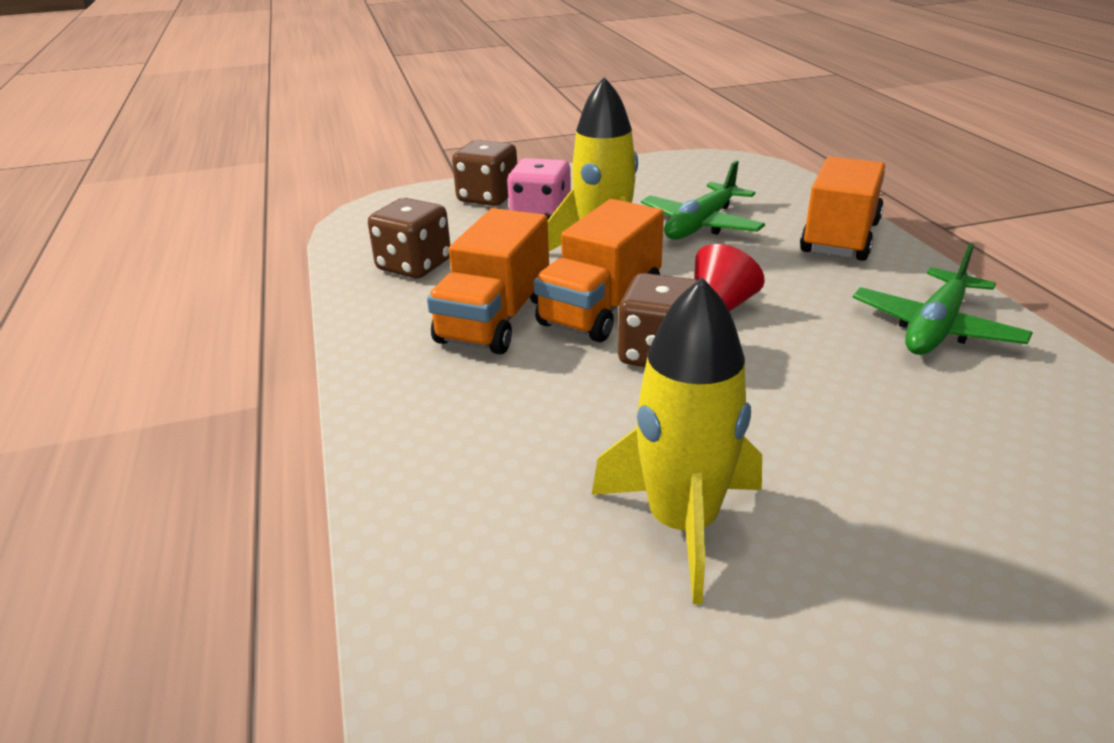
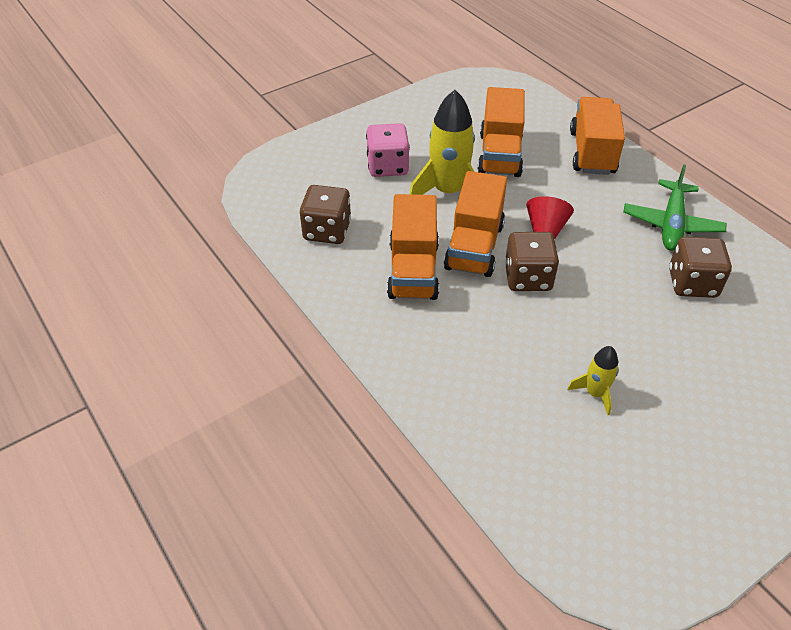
camera: 20 degrees left, 15 degrees up
brown dice [452,140,517,206] -> brown dice moved to [669,237,732,298]
yellow rocket [592,277,762,604] -> yellow rocket [567,346,619,415], size x0.51
green plane [641,160,765,240] -> orange truck [478,87,525,177]

